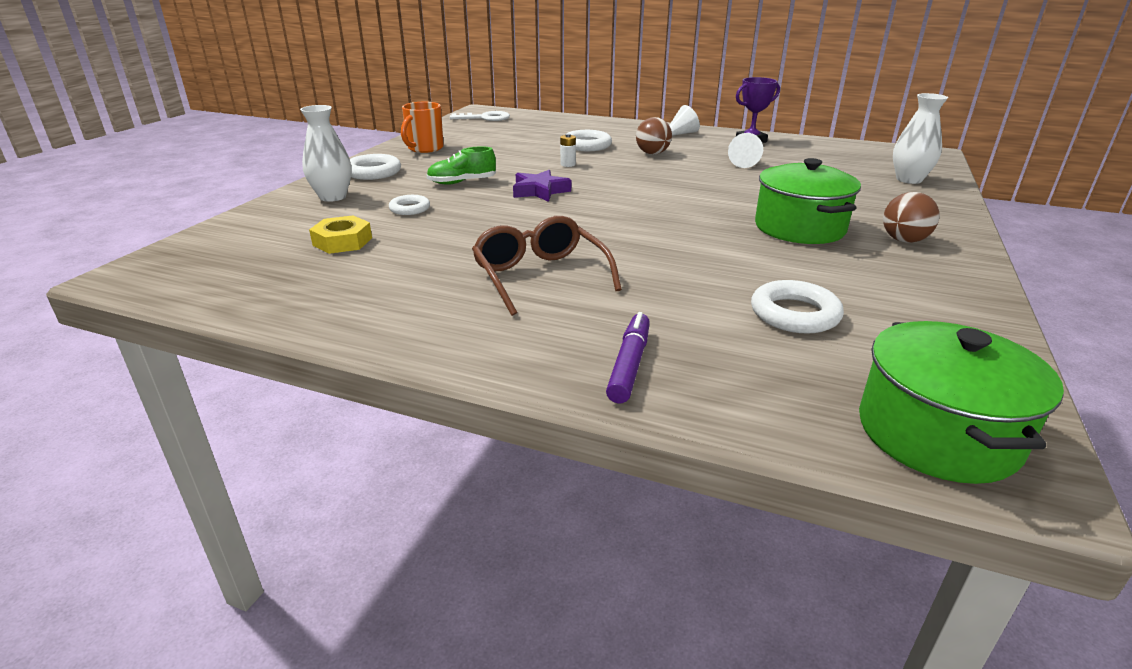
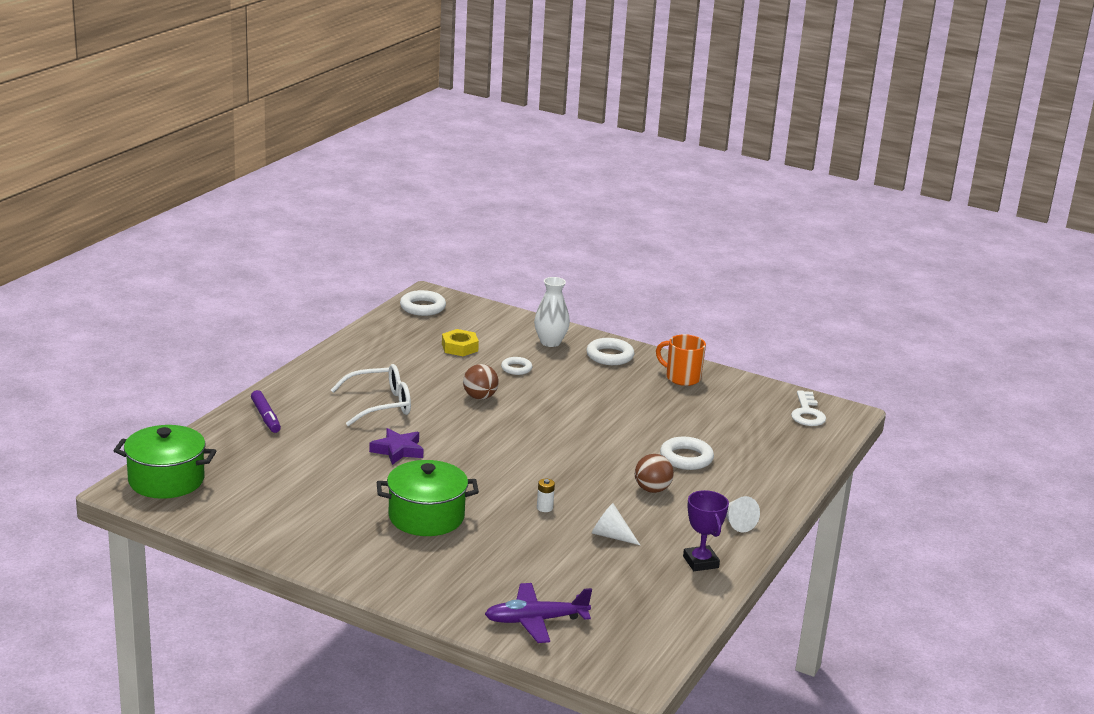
camera: 95 degrees right, 5 degrees down
green shoe [426,146,496,185] -> none
brown glasses [472,216,622,316] -> white glasses [331,364,411,426]
purple star [513,170,571,202] -> purple star moved to [369,428,423,465]
white battery [560,134,576,167] -> white battery moved to [537,479,555,512]
purple marker [606,312,650,403] -> purple marker turned 45 degrees clockwise [251,390,281,433]
white ring [751,280,844,334] -> white ring moved to [400,290,446,316]
brown ball [883,192,940,243] -> brown ball moved to [463,364,499,400]
white vase [893,93,948,184] -> purple plane [485,583,592,643]

